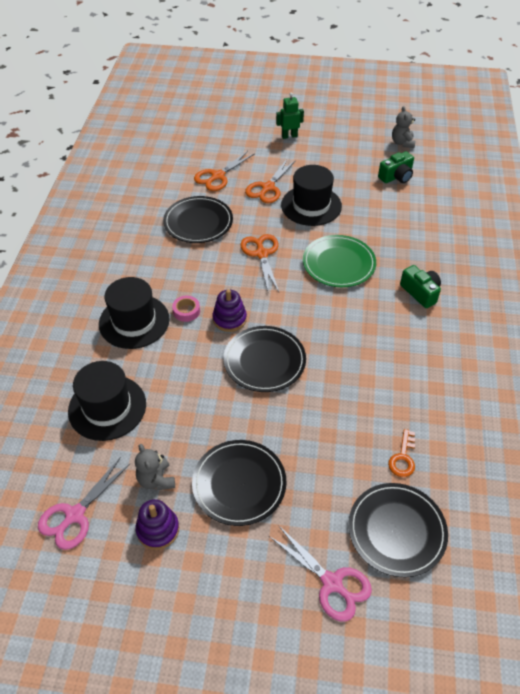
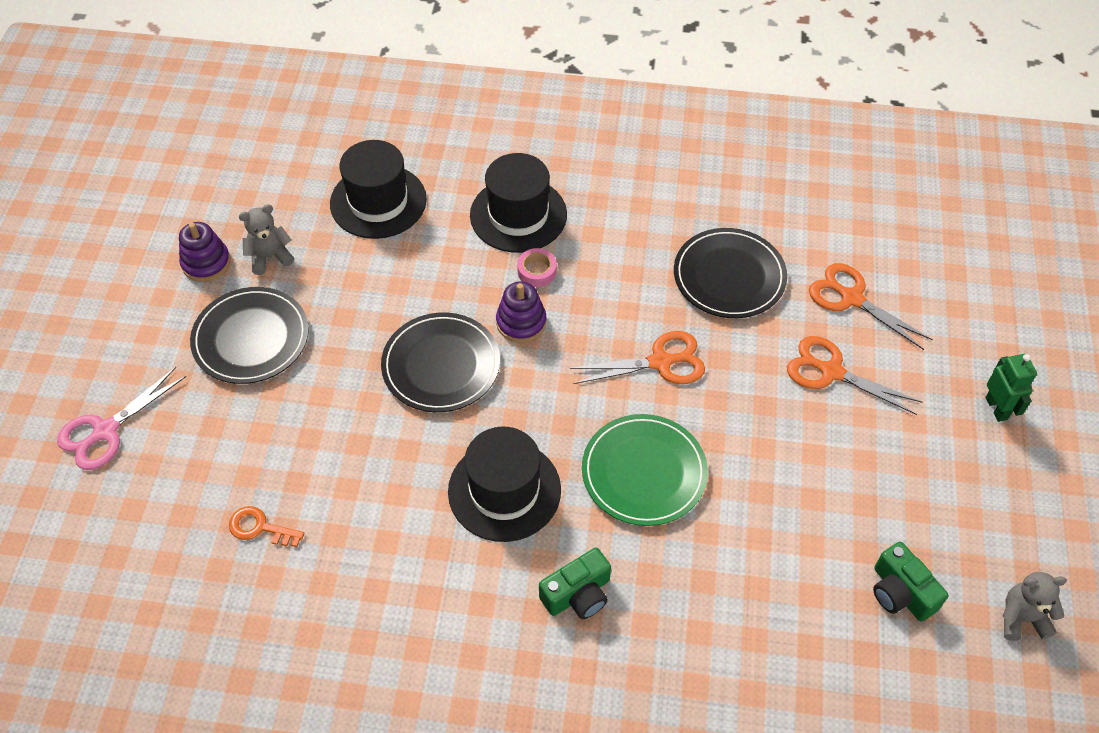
camera: 90 degrees right, 5 degrees up
pink scissors [38,457,130,550] -> none
black hat [281,165,342,226] -> black hat moved to [448,427,561,542]
black plate [348,483,448,578] -> none

